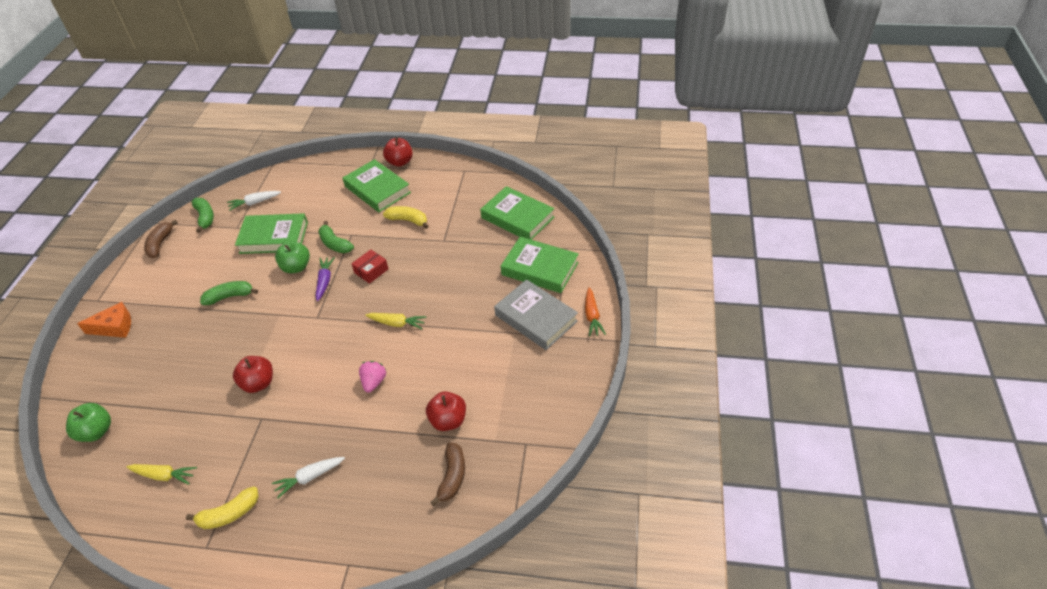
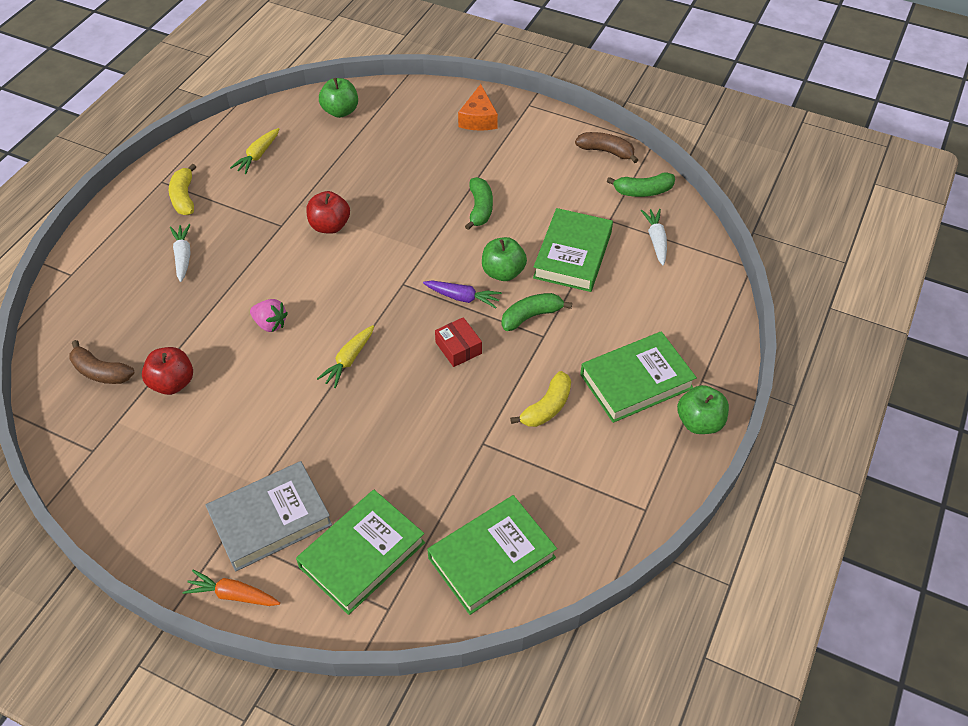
camera: 105 degrees right, 5 degrees up
red apple [383,137,413,167] -> green apple [677,385,729,434]

